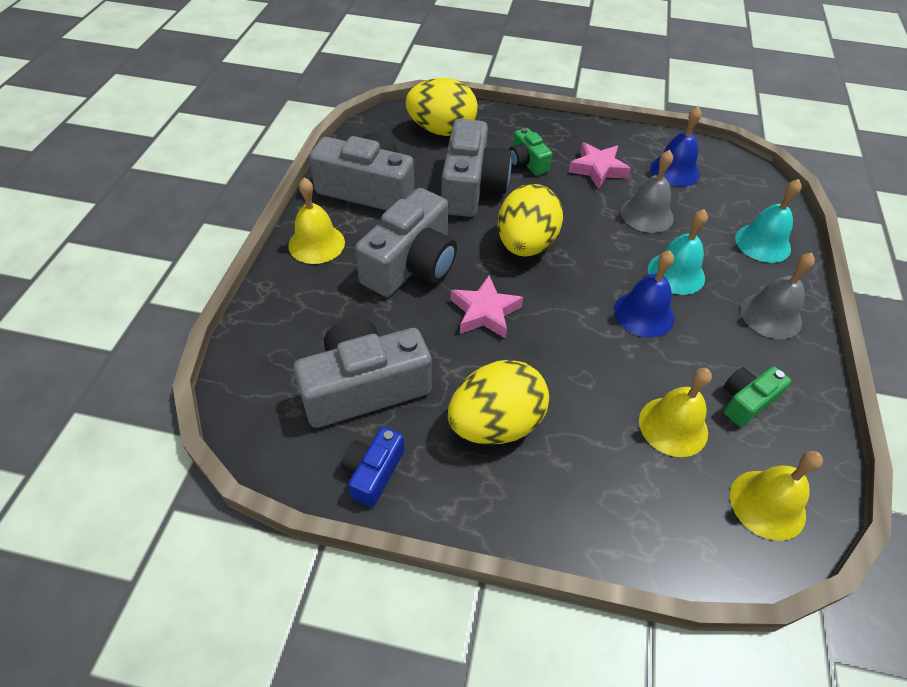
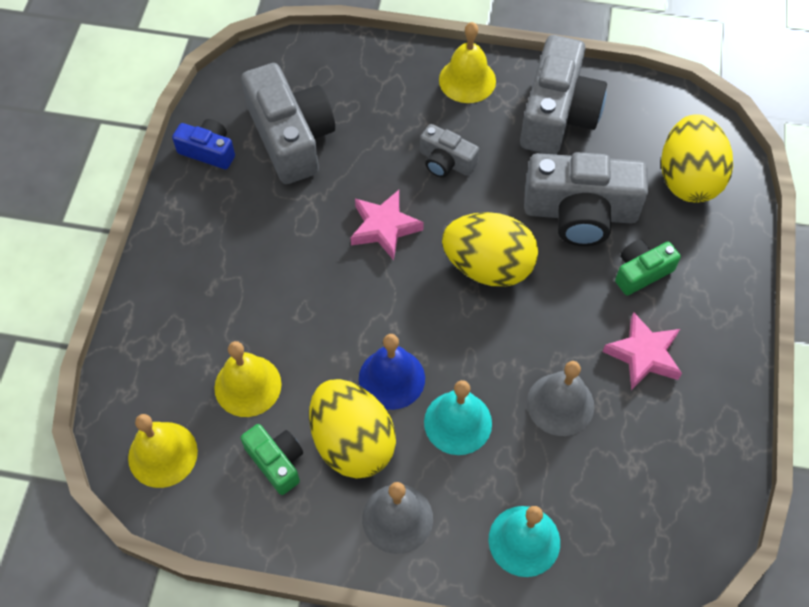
camera: 90 degrees right, 10 degrees up
grey camera [355,188,457,297] -> grey camera [420,124,479,178], size x0.52
yellow egg [448,360,549,444] -> yellow egg moved to [309,379,396,479]
blue bell [650,106,702,187] -> none

